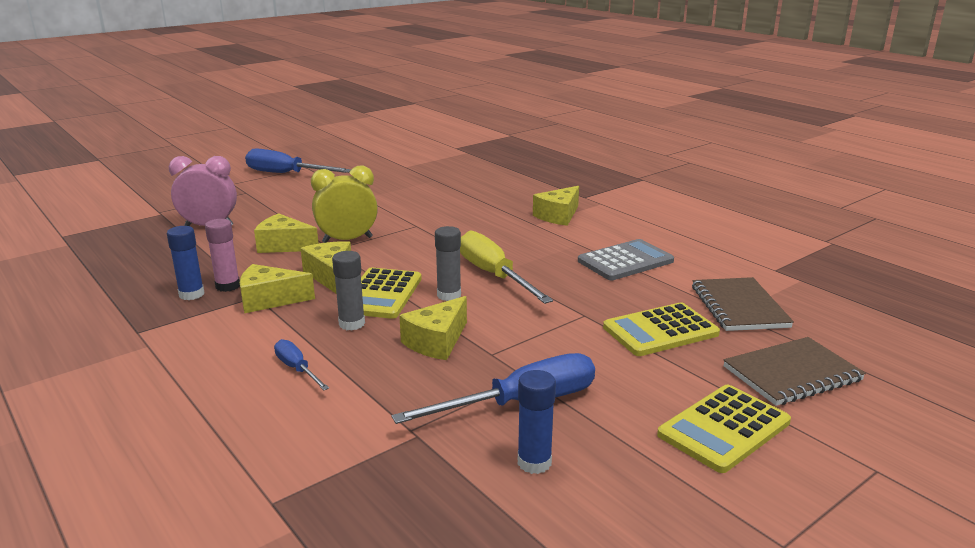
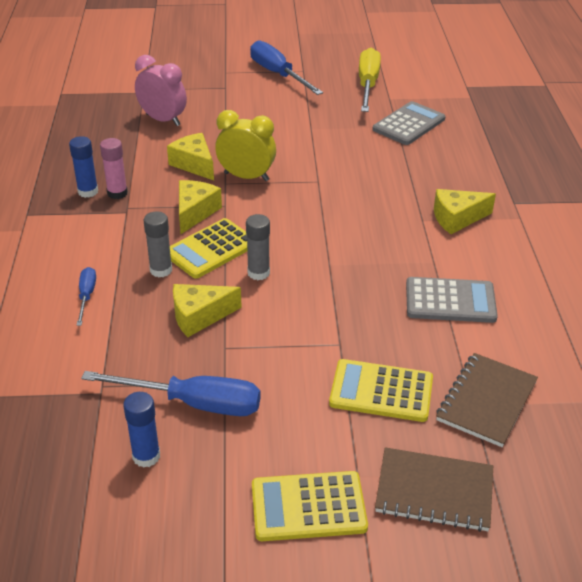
camera: 35 degrees right, 15 degrees up
yellow cheese [240,264,315,313] -> none
yellow screwdriver [460,230,553,304] -> yellow screwdriver moved to [359,48,381,112]
none -> grey calculator [372,101,445,145]

